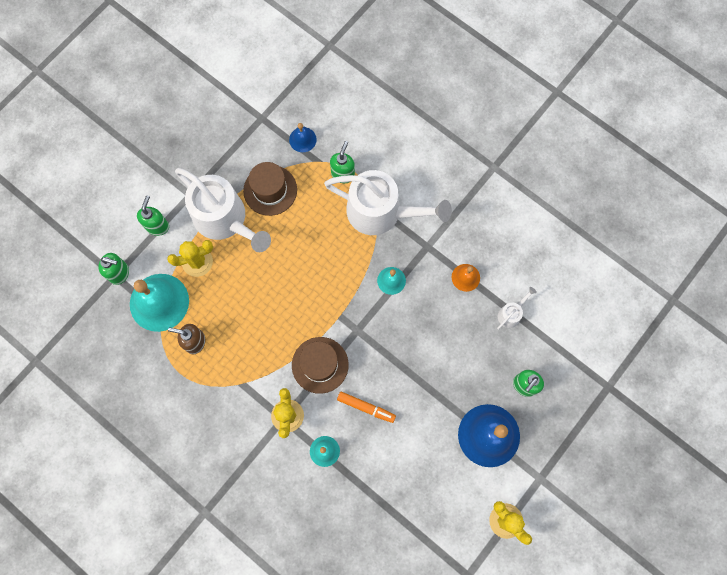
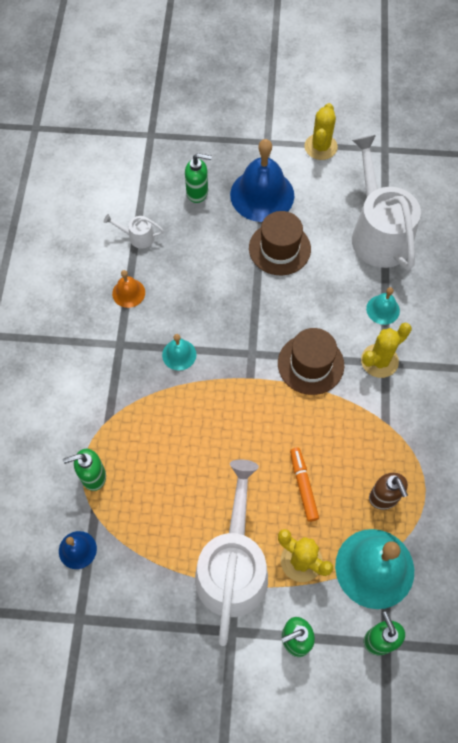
camera: 125 degrees left, 10 degrees down
brown hat [243,162,297,216] -> brown hat moved to [249,211,311,275]
white watering can [324,170,452,235] -> white watering can moved to [352,135,421,270]
orange marker [337,392,396,423] -> orange marker moved to [290,448,319,522]

